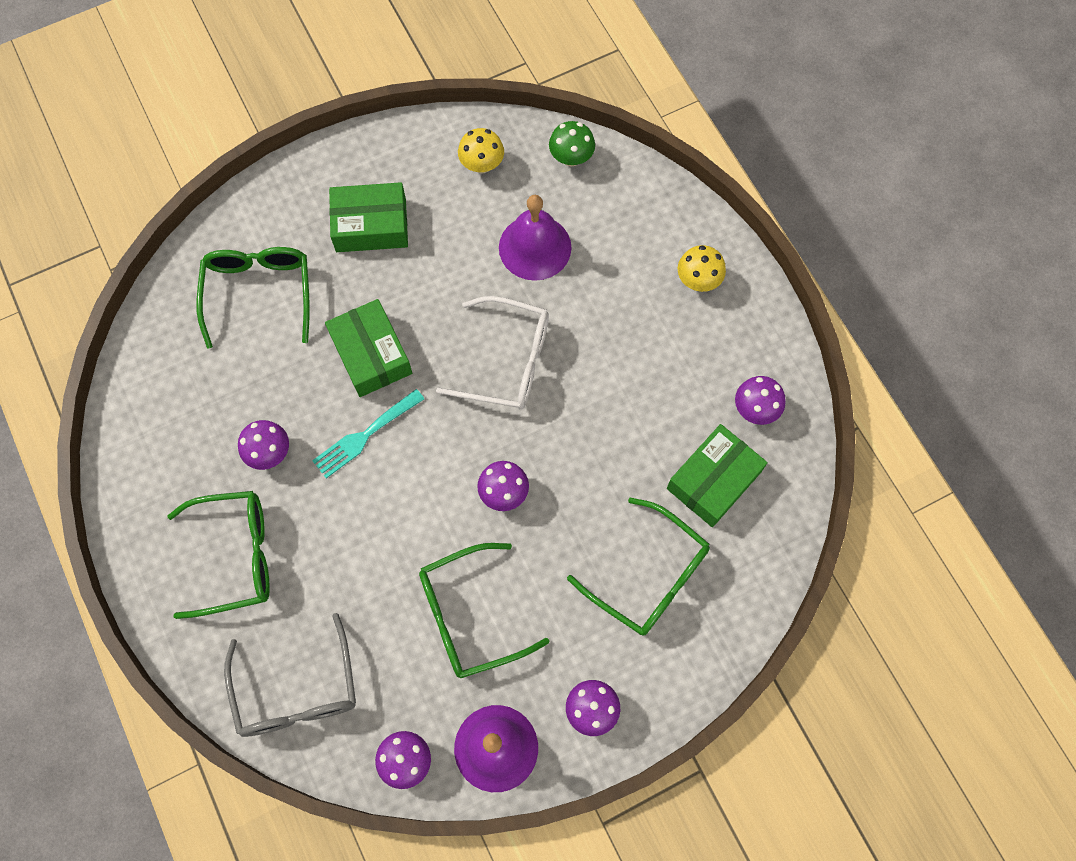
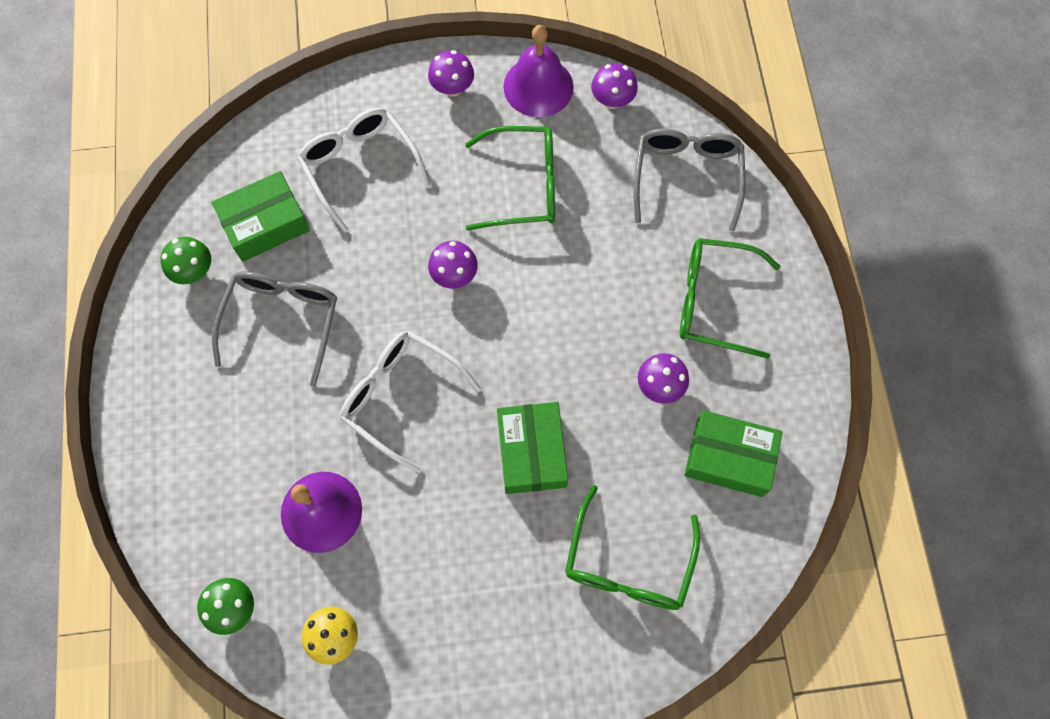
camera: 160 degrees left, 0 degrees up
turquoise fork [312,389,424,478] -> none
green box [329,182,408,252] -> green box moved to [684,410,783,497]
green glasses [567,498,710,636] -> white glasses [297,108,430,232]
yellow mushroom [678,245,726,292] -> none
purple mushroom [735,376,785,425] -> green mushroom [160,237,211,284]
none -> grey glasses [212,271,337,387]

